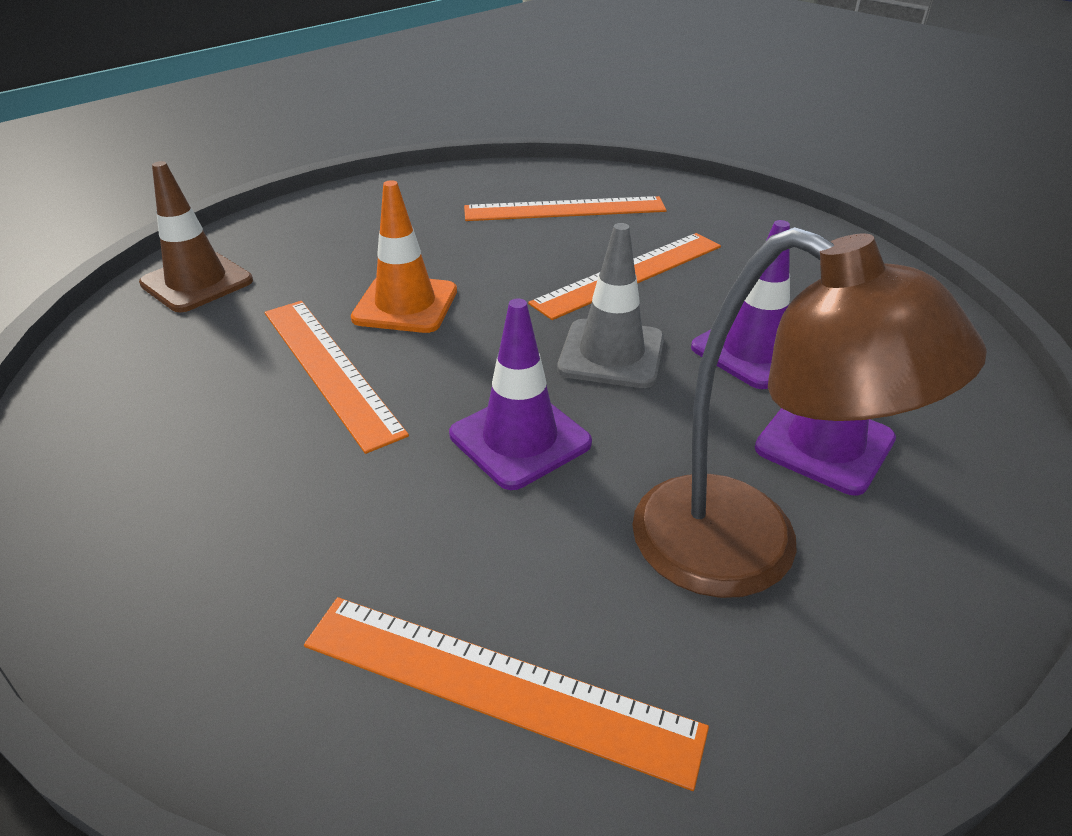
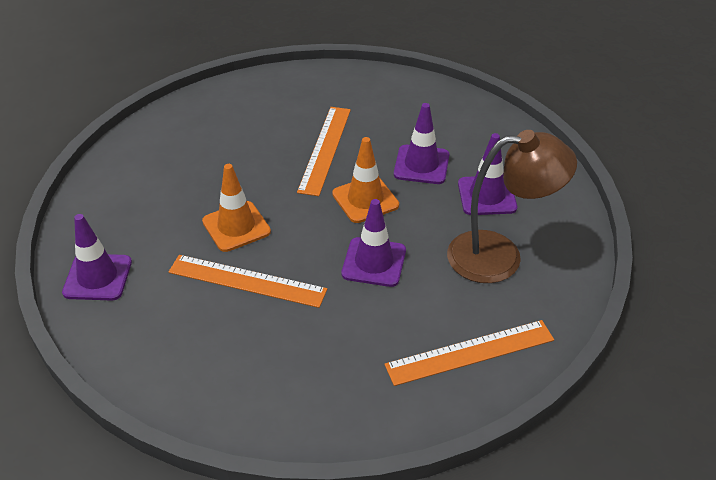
camera: 40 degrees left, 5 degrees up
brown traffic cone [139,161,253,312] -> purple traffic cone [62,214,132,301]
orange ruler [464,196,667,221] -> none
grey traffic cone [557,223,664,388] -> orange traffic cone [332,137,399,223]

